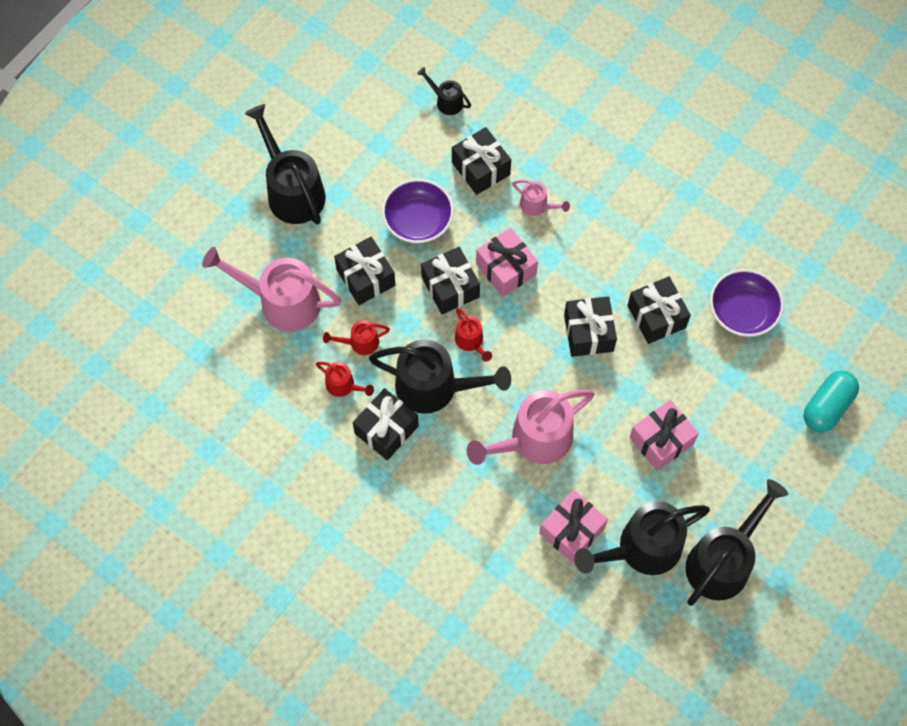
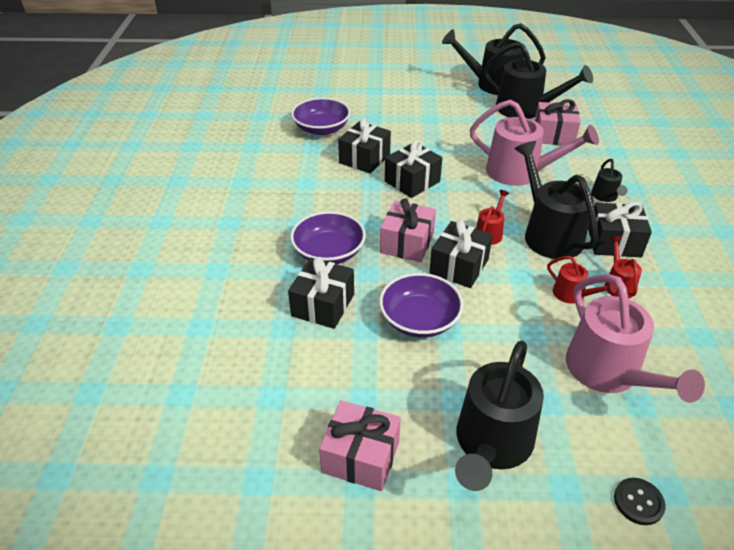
camera: 125 degrees left, 25 degrees down
black gift [334,237,395,305] -> none
black watering can [417,67,471,115] -> black watering can moved to [591,159,627,202]
pink watering can [512,180,570,216] -> purple bowl [290,211,366,264]
pink gift [629,400,699,471] -> pink gift moved to [319,400,401,491]
turquoise capsule [804,370,859,432] -> none
none -> black button [614,478,666,525]

